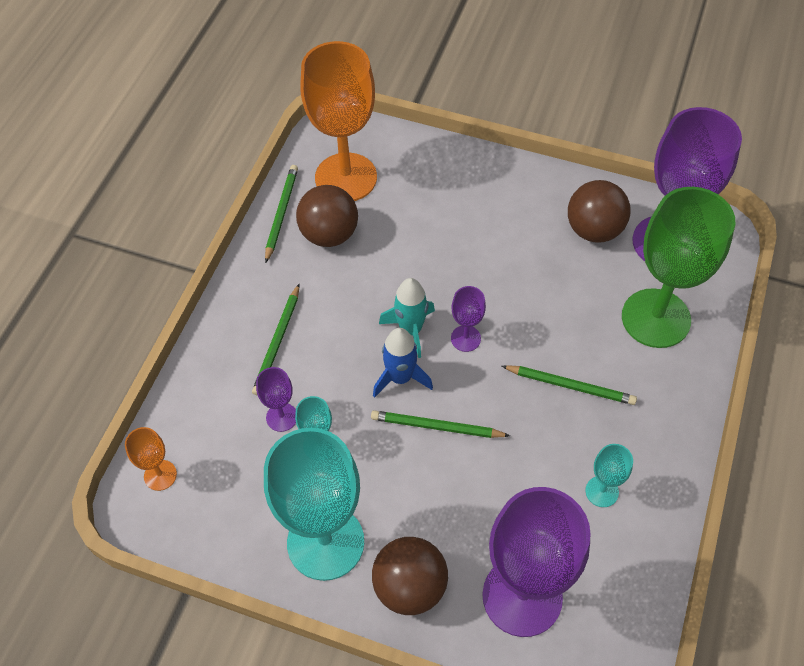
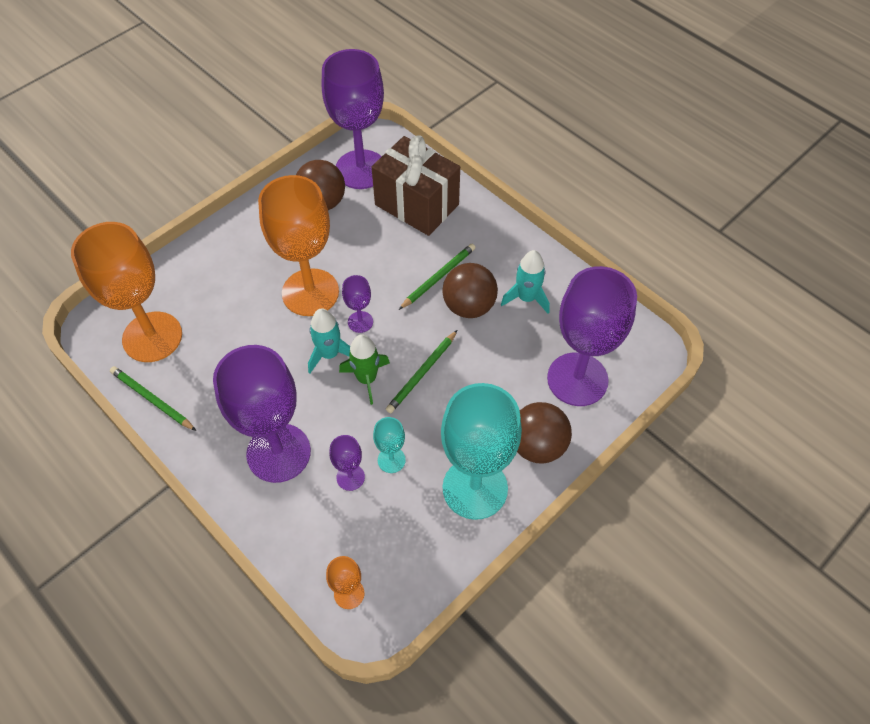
camera: 65 degrees left, 0 degrees up
green pencil [252,284,299,396] -> purple goblet [213,345,311,483]
brown ball [296,185,358,247] -> brown ball moved to [442,263,498,318]
blue rocket [373,328,433,398] -> green rocket [339,334,390,405]
turquoise goblet [586,444,633,507] -> turquoise rocket [501,250,550,314]
green goblet [622,187,735,348] -> brown gift [372,135,460,236]
none -> orange goblet [258,175,339,316]

